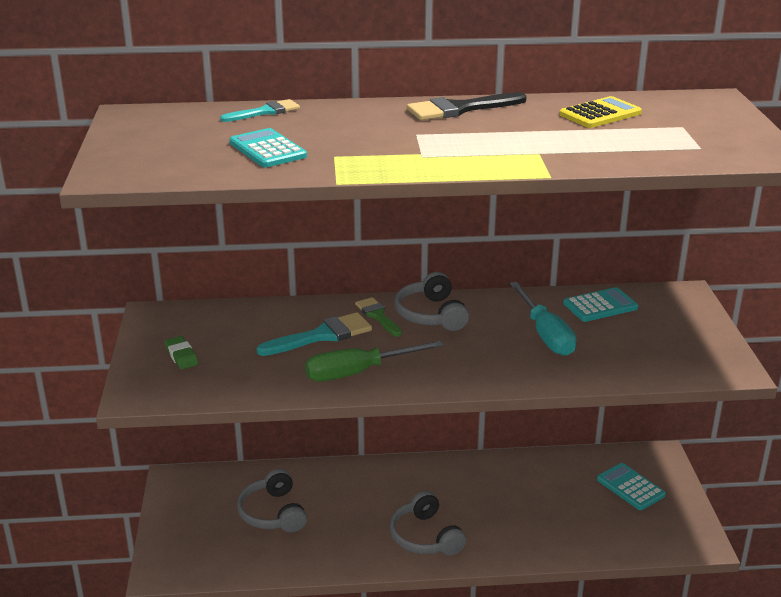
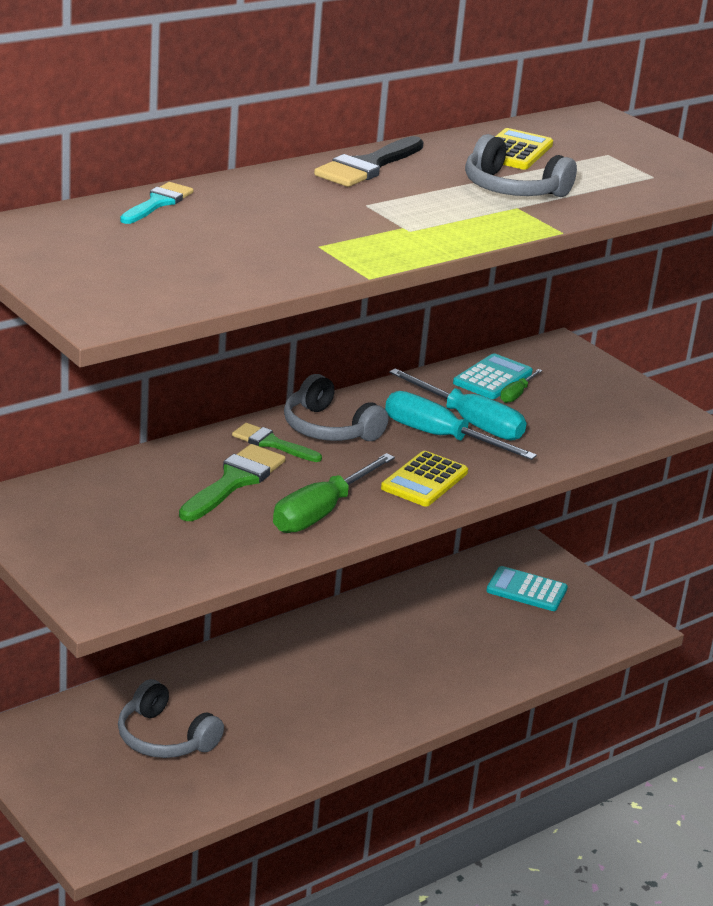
camera: 35 degrees left, 0 degrees up
green eraser [164,336,199,369] -> none
turquoise calculator [229,128,307,167] -> none
turquoise brush [256,312,372,356] -> green brush [179,444,286,521]
grey headphones [390,491,467,556] -> grey headphones moved to [465,134,577,197]
none -> yellow calculator [381,451,468,507]
none -> turquoise screwdriver [385,391,537,460]
none -> green screwdriver [500,369,542,403]

